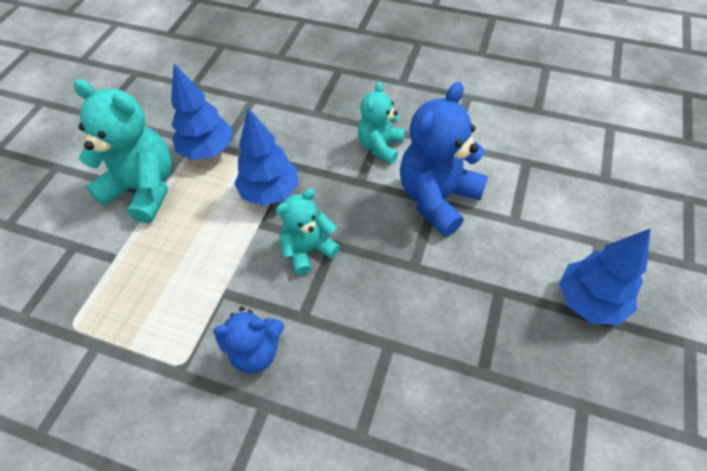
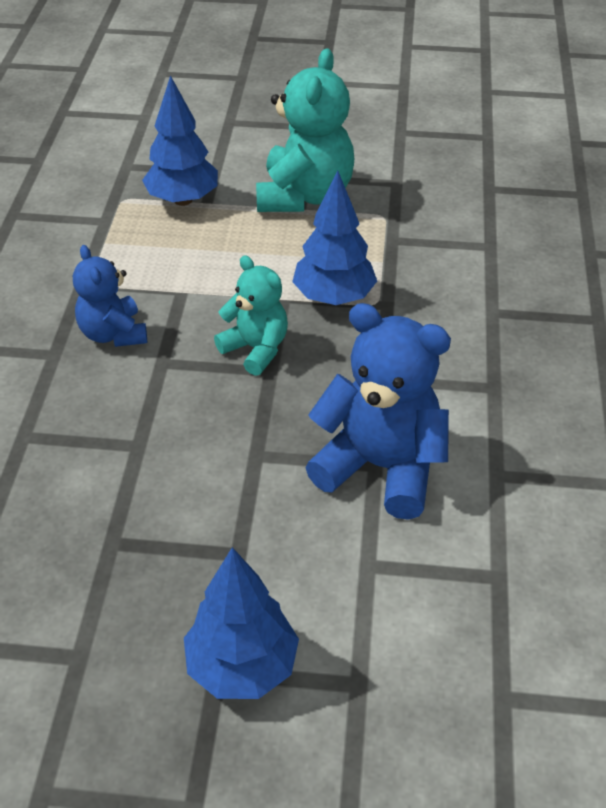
camera: 75 degrees right, 10 degrees down
blue tree [171,63,233,160] -> blue tree moved to [142,75,218,206]
turquoise teddy bear [358,82,404,164] -> none

